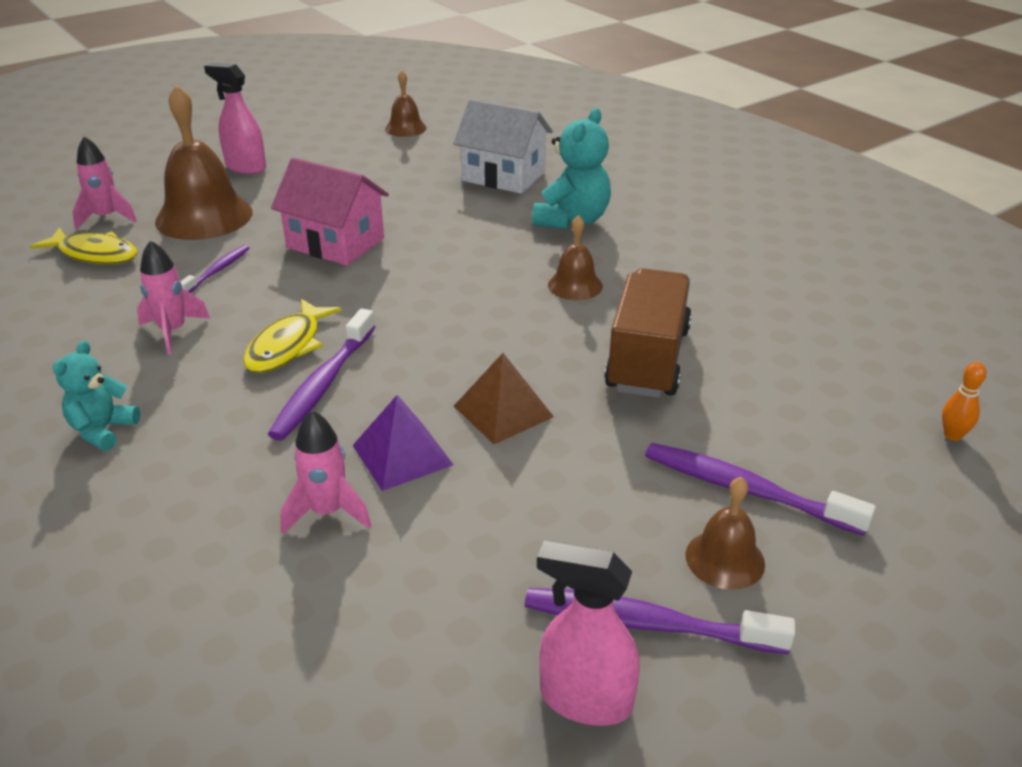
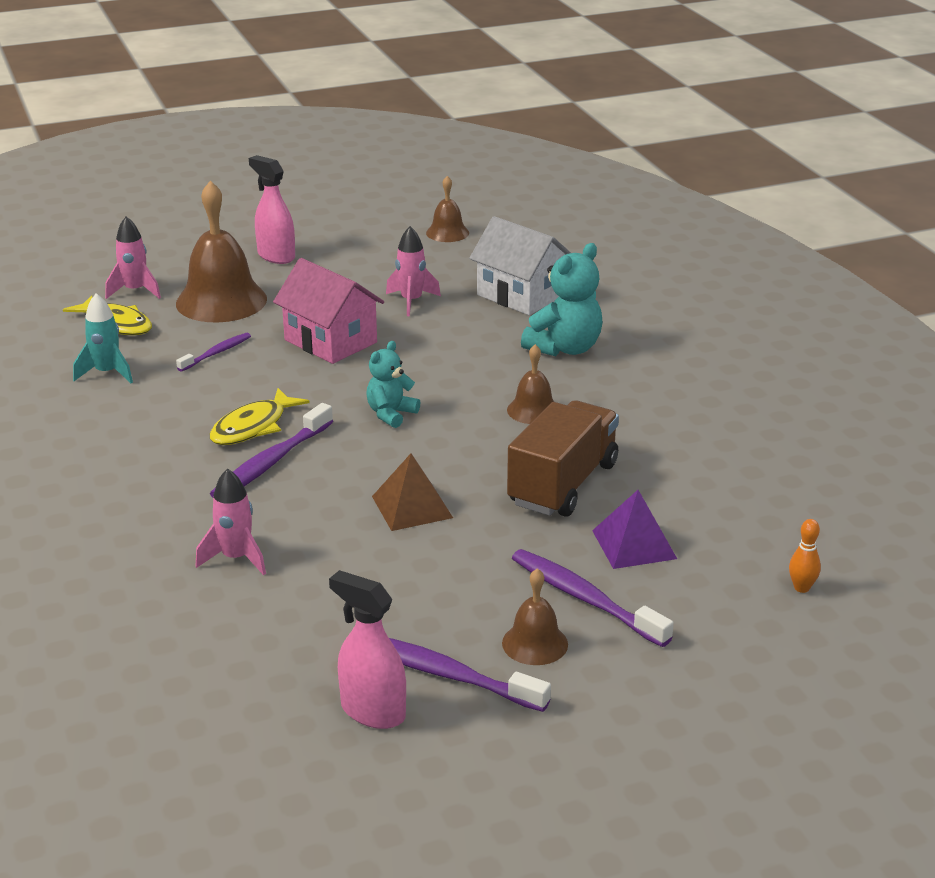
camera: 15 degrees right, 5 degrees down
turquoise teddy bear [53,341,140,451] -> turquoise teddy bear moved to [366,341,420,428]
pink rocket [137,240,210,354] -> pink rocket moved to [386,226,441,316]
purple pyramid [352,395,454,491] -> purple pyramid moved to [592,490,677,569]
none -> turquoise rocket [73,293,133,383]

